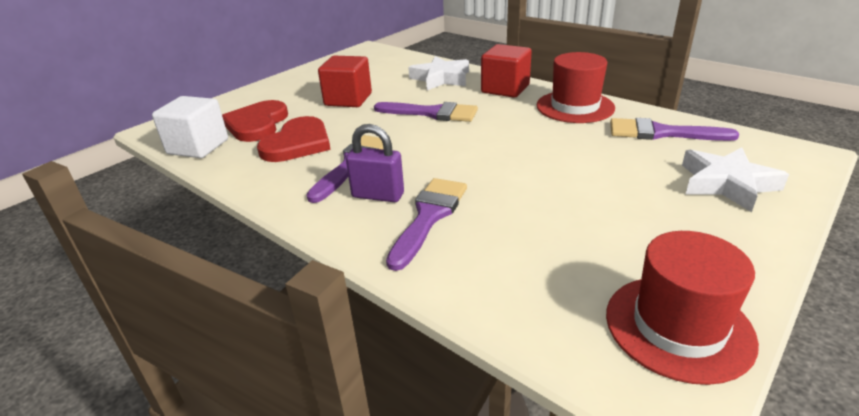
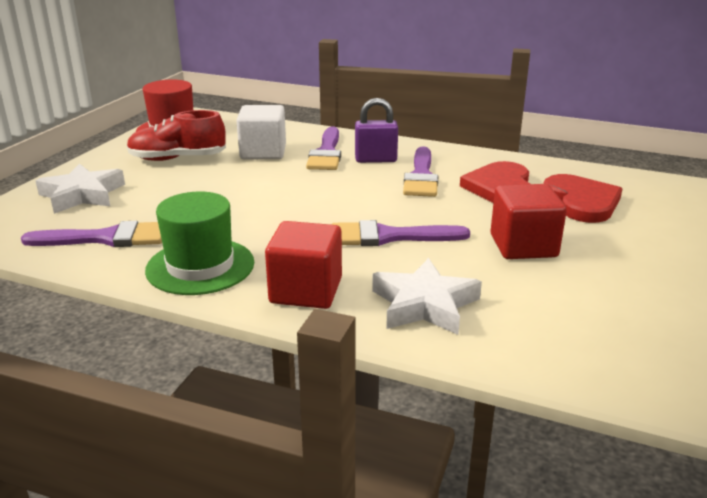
camera: 160 degrees right, 5 degrees down
white cube [152,96,228,158] -> white cube moved to [237,105,286,159]
red hat [537,52,615,123] -> green hat [145,192,254,295]
none -> red shoe [127,110,226,161]

